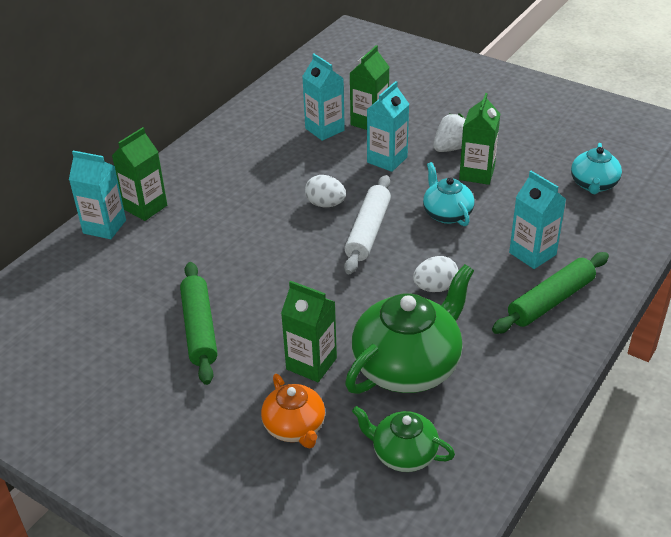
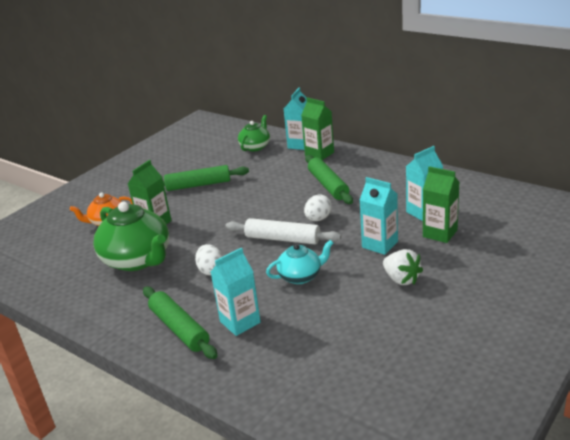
camera: 95 degrees right, 10 degrees down
green teapot [352,406,455,472] -> green teapot moved to [238,115,270,152]
green carton [459,93,500,185] -> none
turquoise teapot [571,143,622,194] -> none
none -> green rolling pin [305,155,353,204]

